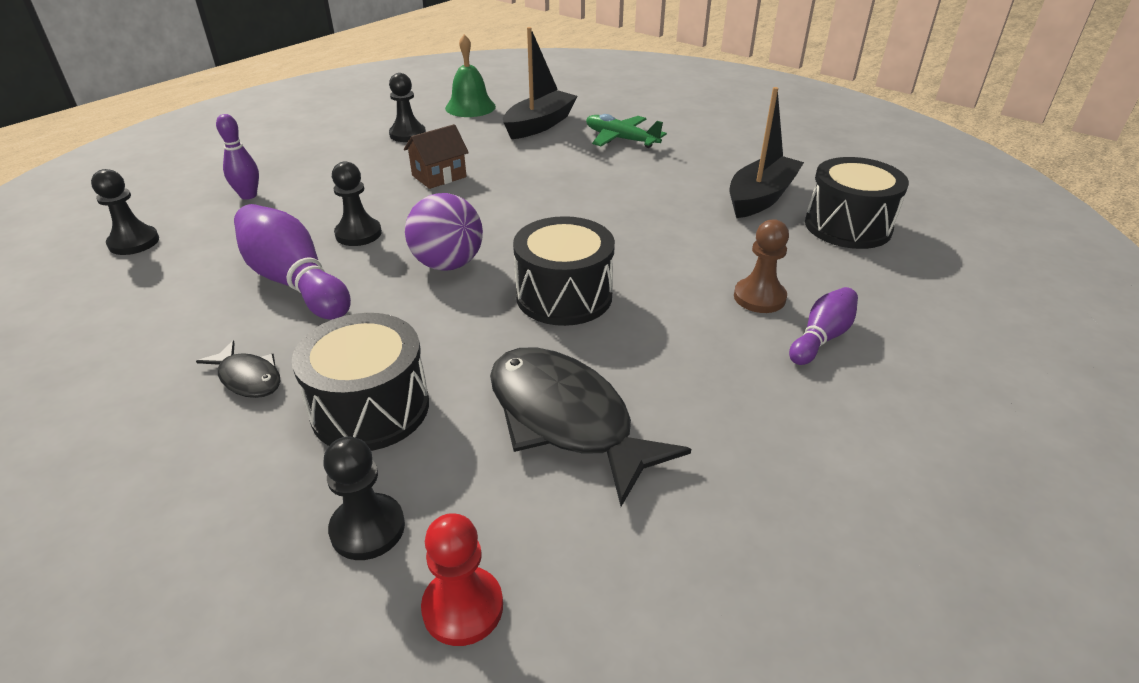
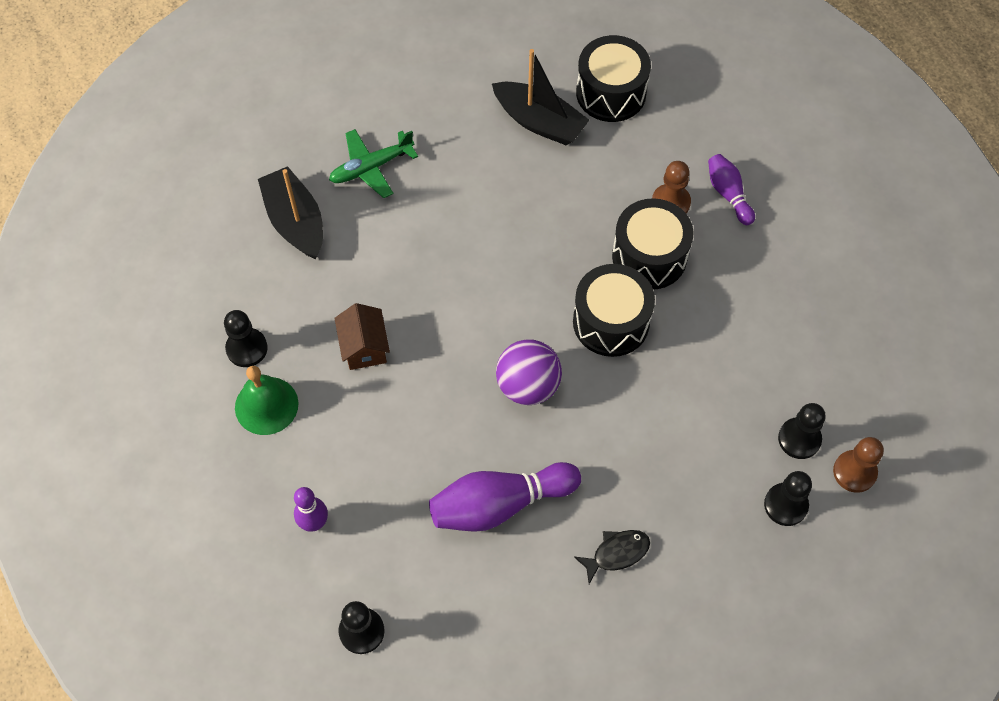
camera: 65 degrees left, 25 degrees up
black drum [292,313,429,451] -> black drum moved to [612,198,693,290]
black pawn [332,161,382,246] -> black pawn moved to [778,403,826,459]
red pawn [421,513,503,646] -> brown pawn [833,437,884,493]
green bell [445,34,496,117] -> green bell moved to [235,366,298,435]
black fish [490,347,691,507] -> none
black boat [729,87,804,218] -> black boat turned 150 degrees clockwise [492,49,589,145]

